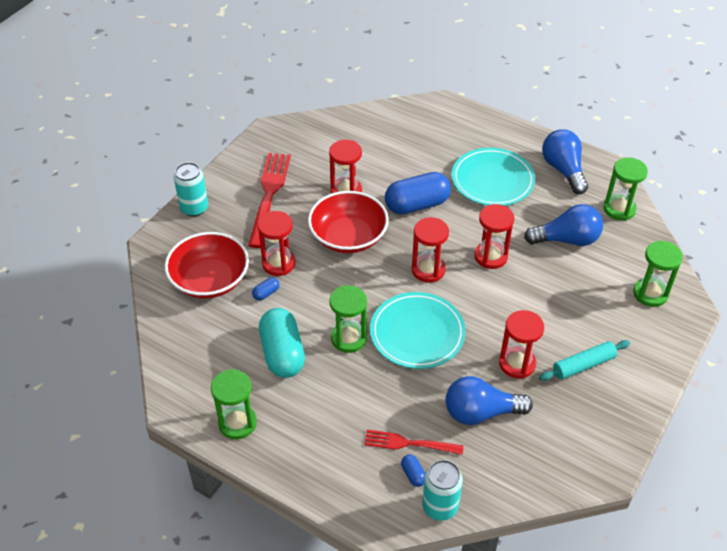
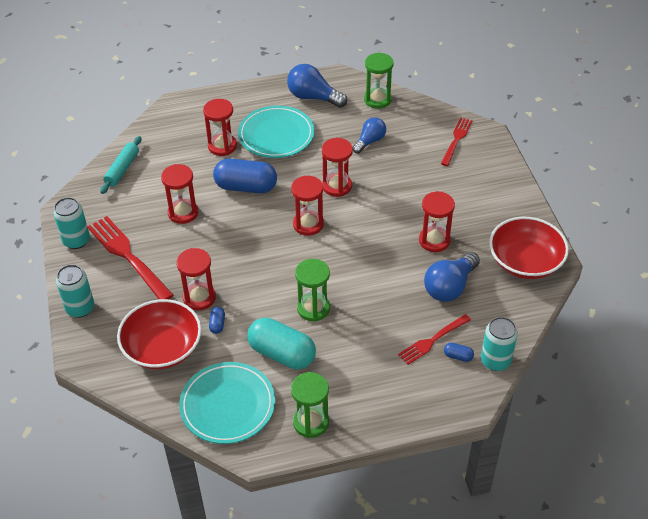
camera: 45 degrees left, 0 degrees up
red bowl [308,191,389,253] -> red bowl moved to [489,217,569,279]
turquoise plate [370,292,466,369] -> turquoise plate moved to [179,362,275,444]
blue capsule [385,172,451,214] -> blue capsule turned 75 degrees clockwise [213,159,277,193]
blue light bulb [524,204,603,246] -> blue light bulb [353,117,386,154], size x0.66
turquoise rolling pin [539,340,630,381] -> turquoise rolling pin moved to [100,136,141,194]
green hourglass [633,240,683,307] -> red fork [441,117,472,166]
none -> turquoise can [53,197,90,249]
none -> red hourglass [203,99,237,156]

